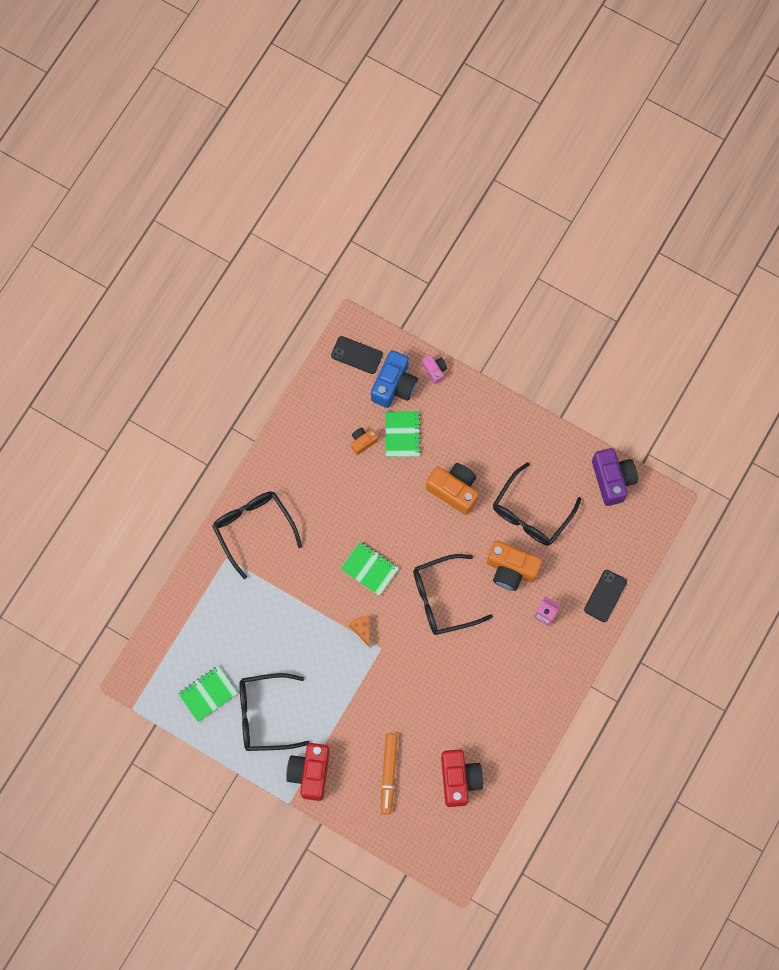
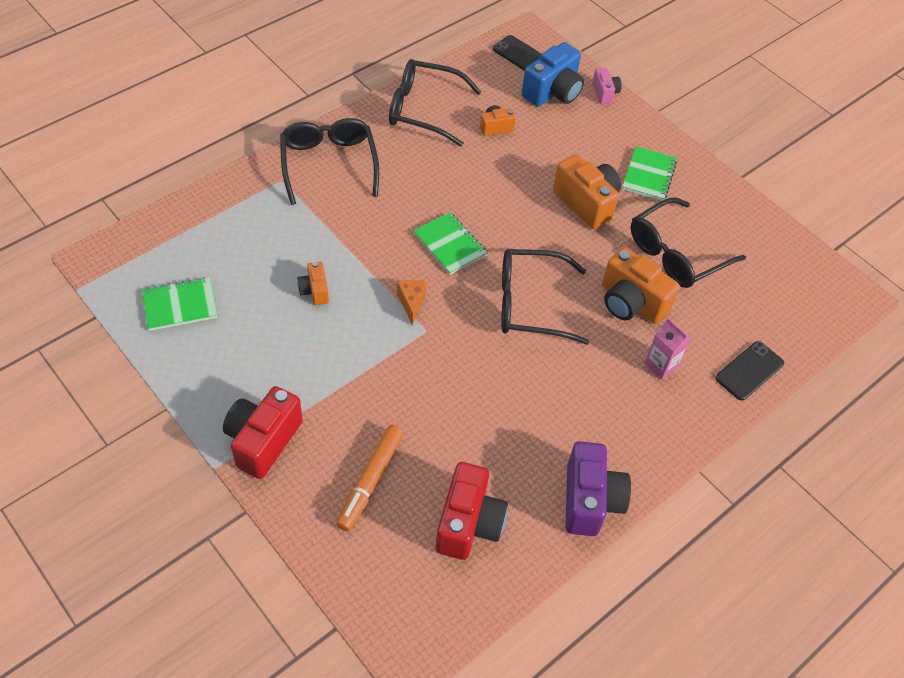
camera: 15 degrees right, 20 degrees down
black glasses [239,673,309,751] -> black glasses moved to [389,59,481,147]
green notebook [385,411,421,457] -> green notebook moved to [622,146,677,201]
purple camera [592,448,638,506] -> purple camera moved to [565,441,631,536]
none -> orange camera [297,262,329,305]

